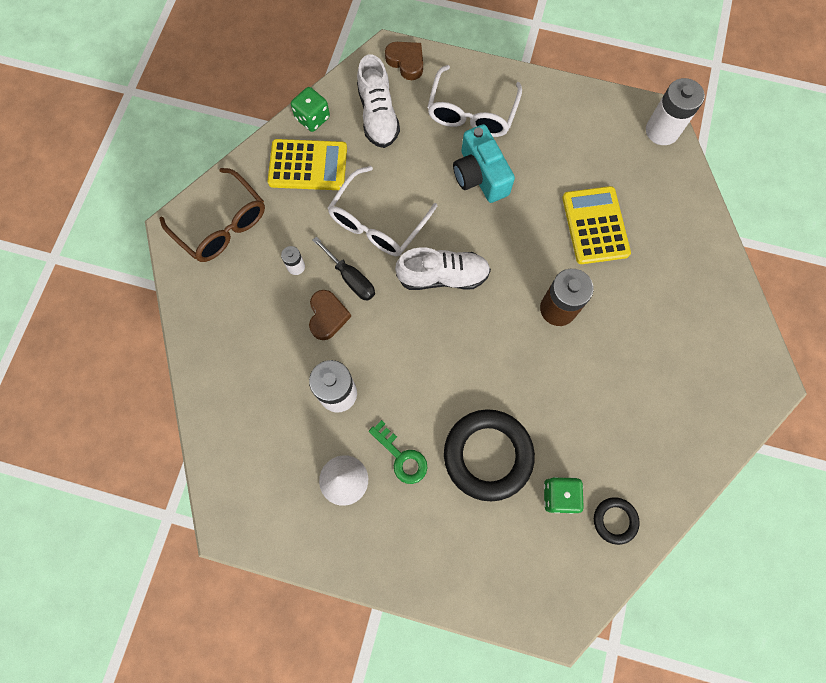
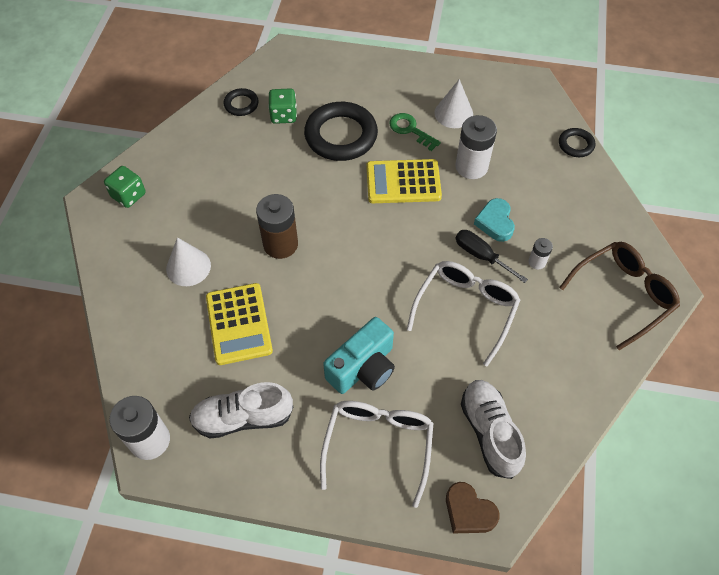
camera: 175 degrees right, 15 degrees down
brown glasses [159,168,265,262] -> brown glasses turned 105 degrees clockwise [559,242,680,350]
yellow calculator [268,139,347,190] -> yellow calculator moved to [366,159,442,203]
green dice [291,87,330,132] -> green dice moved to [104,166,146,208]
brown heart [309,290,351,340] -> turquoise heart [474,198,515,242]
white shoe [395,247,491,290] -> white shoe moved to [189,382,293,439]
turquoise camera [453,124,515,203] -> turquoise camera turned 75 degrees clockwise [323,317,395,394]
none -> white cone [166,237,211,286]
none -> black ring [559,128,595,157]

